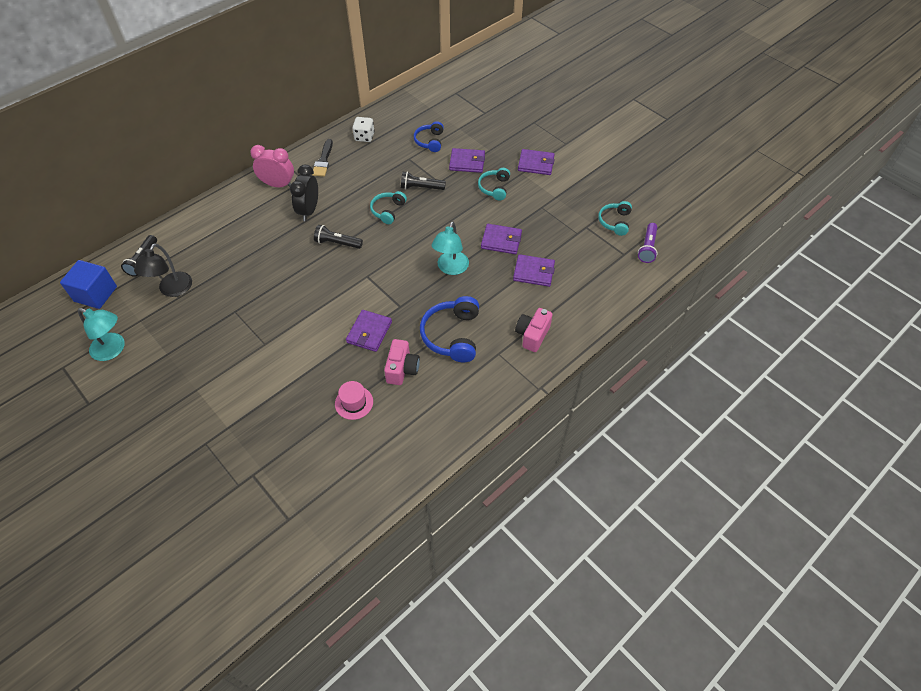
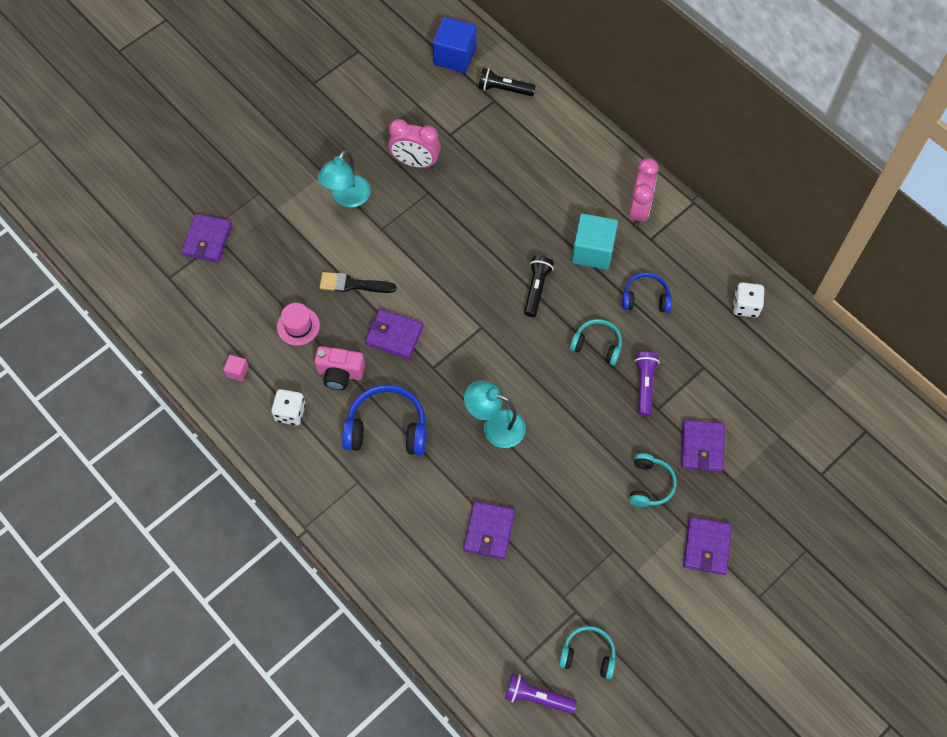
camera: 90 degrees right, 10 degrees up
turquoise lamp [78,308,125,361] -> turquoise lamp moved to [317,150,371,207]
black lamp [134,243,192,297] -> none
black clock [290,165,318,221] -> turquoise cube [572,213,618,270]
black brush [312,139,333,177] -> black brush moved to [320,272,396,293]
black flashlight [401,171,446,190] -> purple flashlight [634,352,660,416]
blue headphones [414,121,444,152] -> blue headphones moved to [622,272,672,313]
turquoise headphones [478,168,510,201] -> turquoise headphones turned 90 degrees clockwise [629,453,677,507]
purple wallet [481,224,522,254] -> purple wallet moved to [181,214,232,263]
pink camera [515,308,553,352] -> none
none -> pink cube [223,355,249,381]
none -> white dice [271,389,306,425]
none -> pink clock [388,119,441,168]

